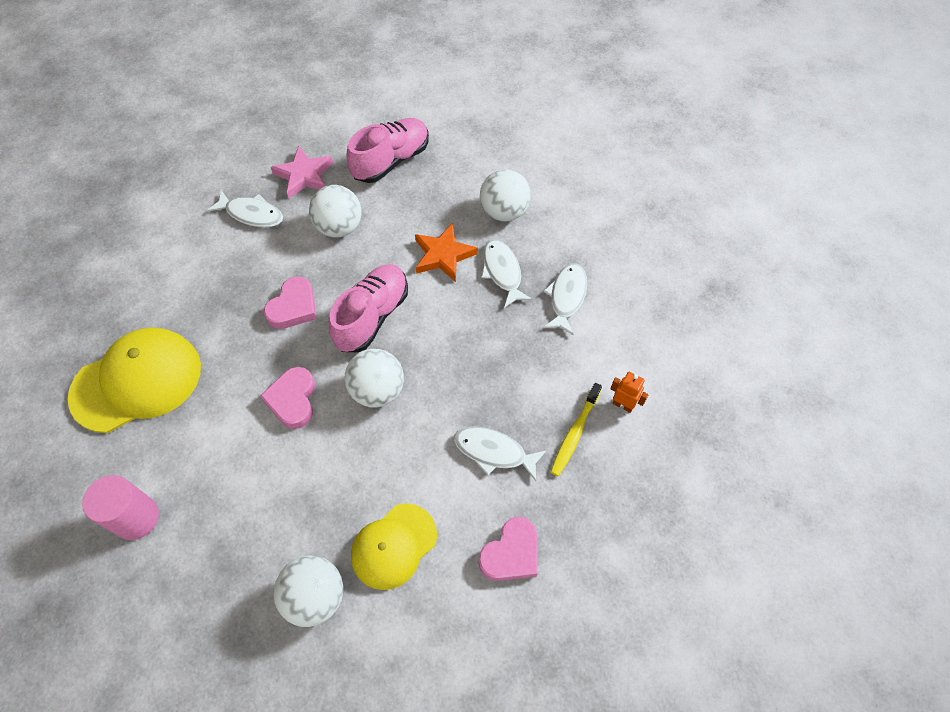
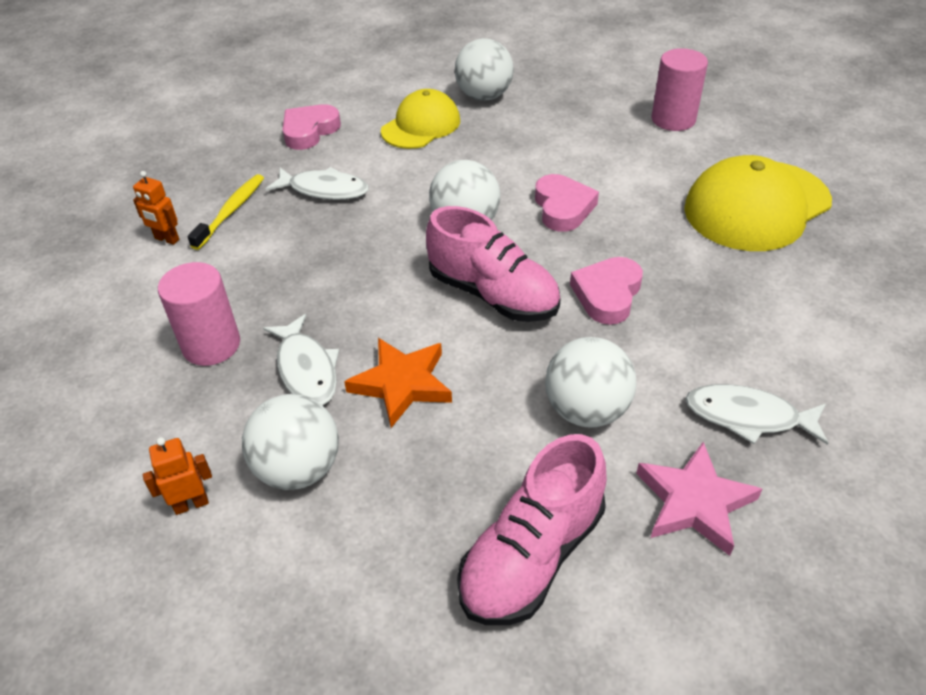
camera: 175 degrees right, 15 degrees down
pink shoe [329,264,408,352] -> pink shoe turned 75 degrees counterclockwise [426,206,561,322]
white fish [543,263,587,335] -> pink cylinder [158,262,240,366]
none -> orange robot [143,437,212,515]

